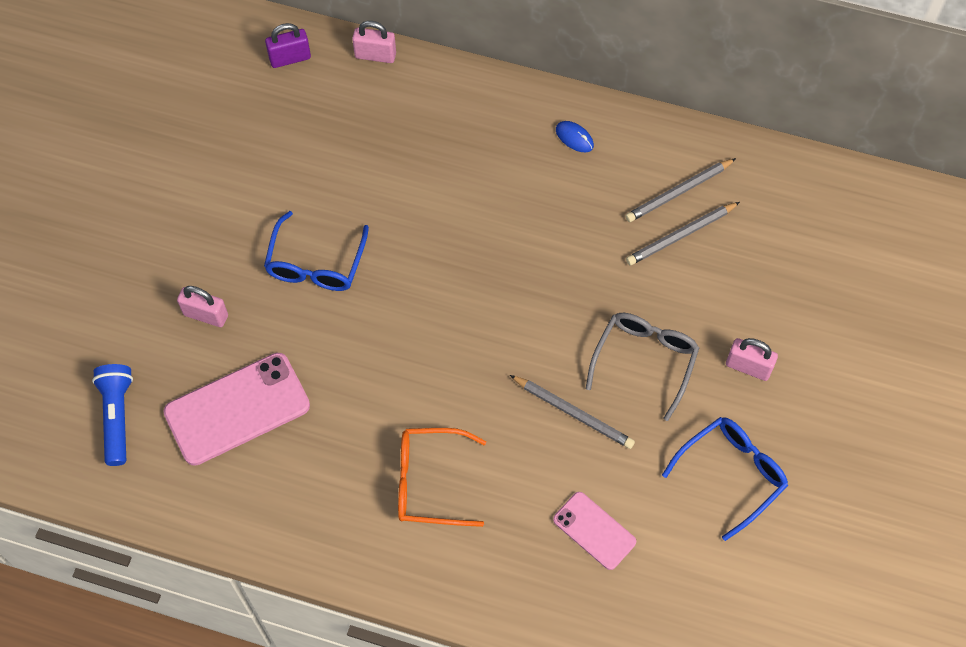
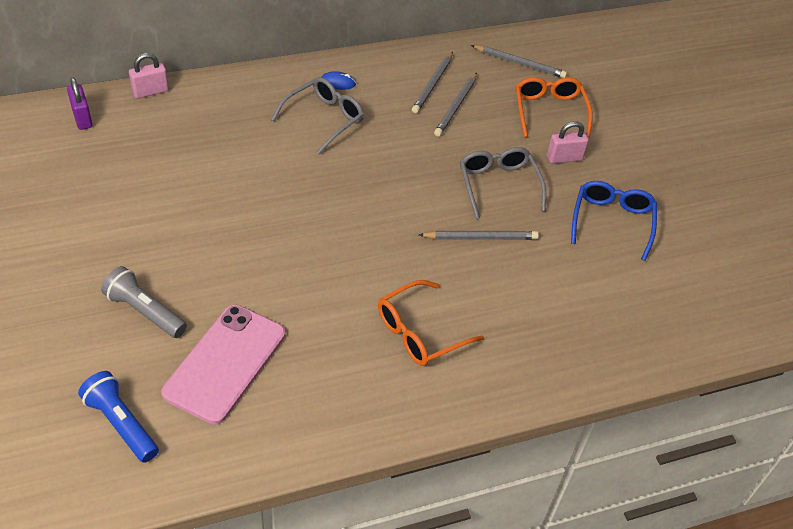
camera: 40 degrees left, 15 degrees down
pink padlock [177,286,228,327] -> grey flashlight [101,266,187,338]
blue glasses [264,211,369,291] -> none
purple padlock [265,23,311,68] -> purple padlock turned 60 degrees counterclockwise [67,78,92,130]
pink phone [553,492,636,570] -> none
none -> grey glasses [271,77,364,154]
none -> grey pencil [471,45,567,78]
none -> orange glasses [516,77,593,137]

